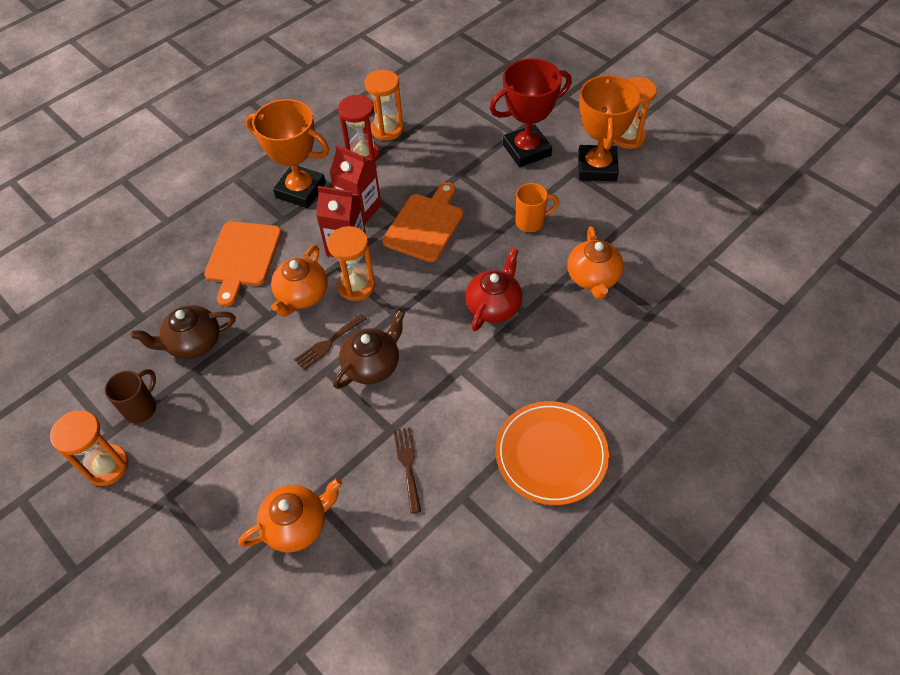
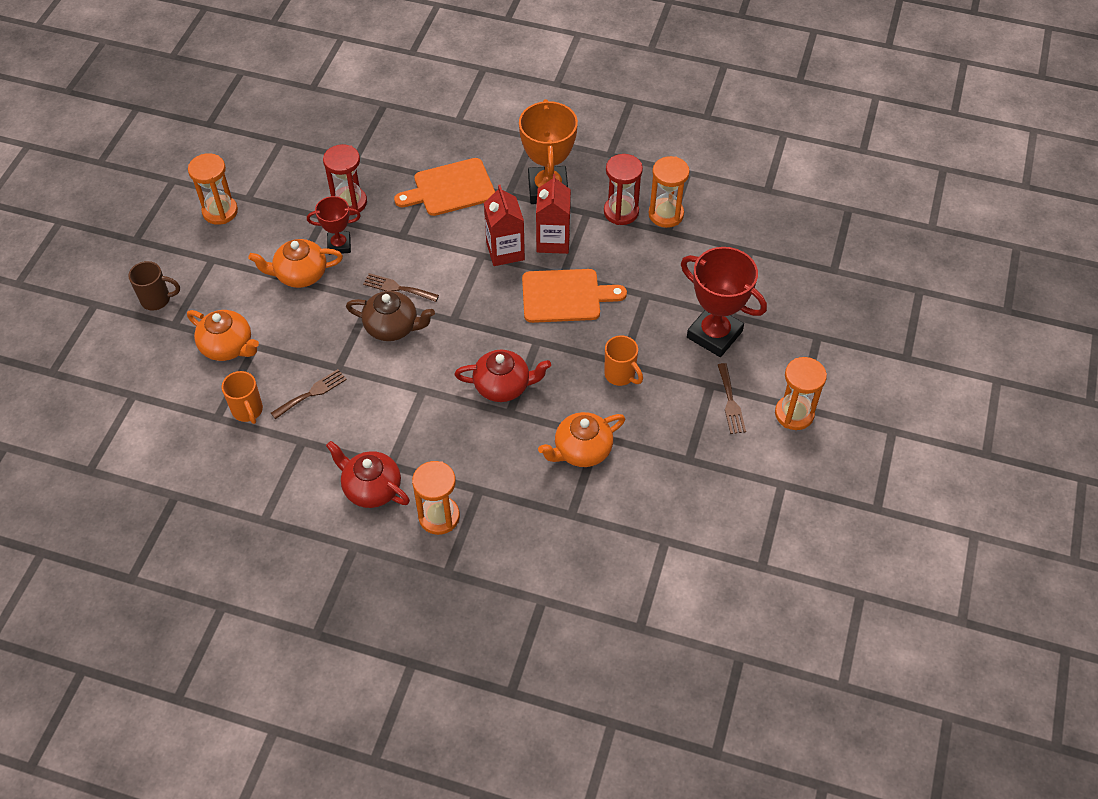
camera: 60 degrees right, 0 degrees up
brown mug [104,369,156,423] -> brown mug moved to [128,261,180,311]
brown teapot [131,305,236,359] -> red hourglass [323,144,367,215]
orange teapot [271,245,328,317] -> orange teapot moved to [248,239,343,288]
orange hourglass [327,226,375,301] -> orange hourglass moved to [412,461,460,535]
orange plate [496,401,609,505] -> red teapot [326,441,410,508]
orange trophy [578,74,641,181] -> brown fork [718,363,746,434]
none -> orange mug [222,371,263,424]
none -> red trophy [307,196,361,255]

